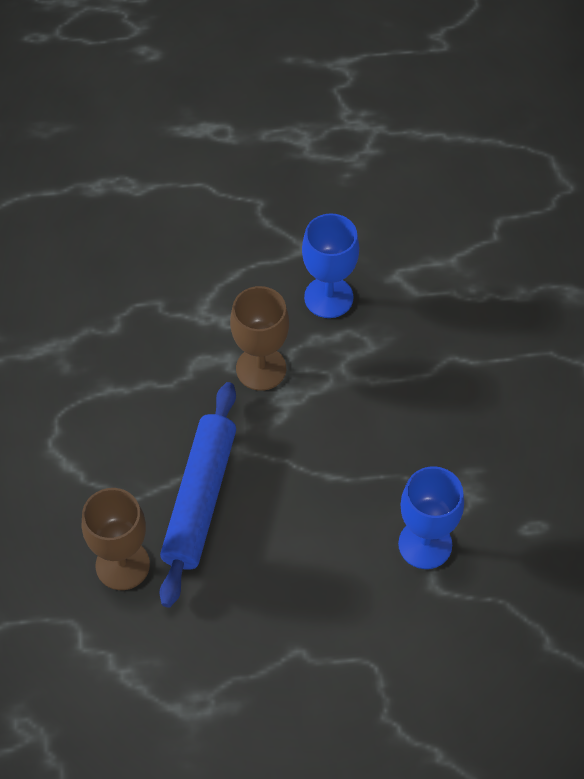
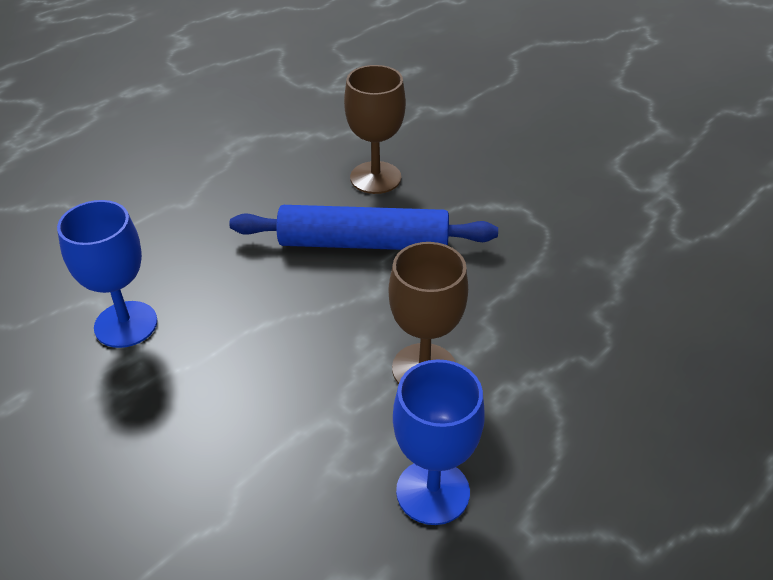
camera: 140 degrees right, 15 degrees down
blue rolling pin [160,382,236,608] -> blue rolling pin turned 60 degrees counterclockwise [229,205,498,250]

